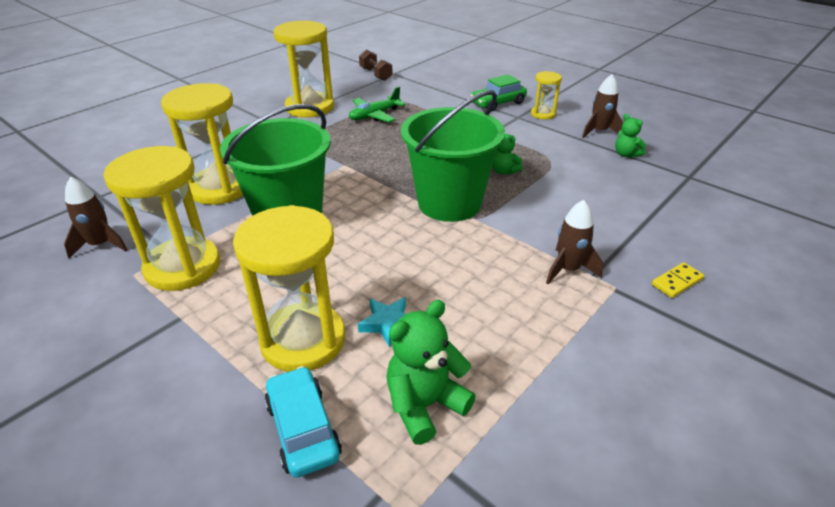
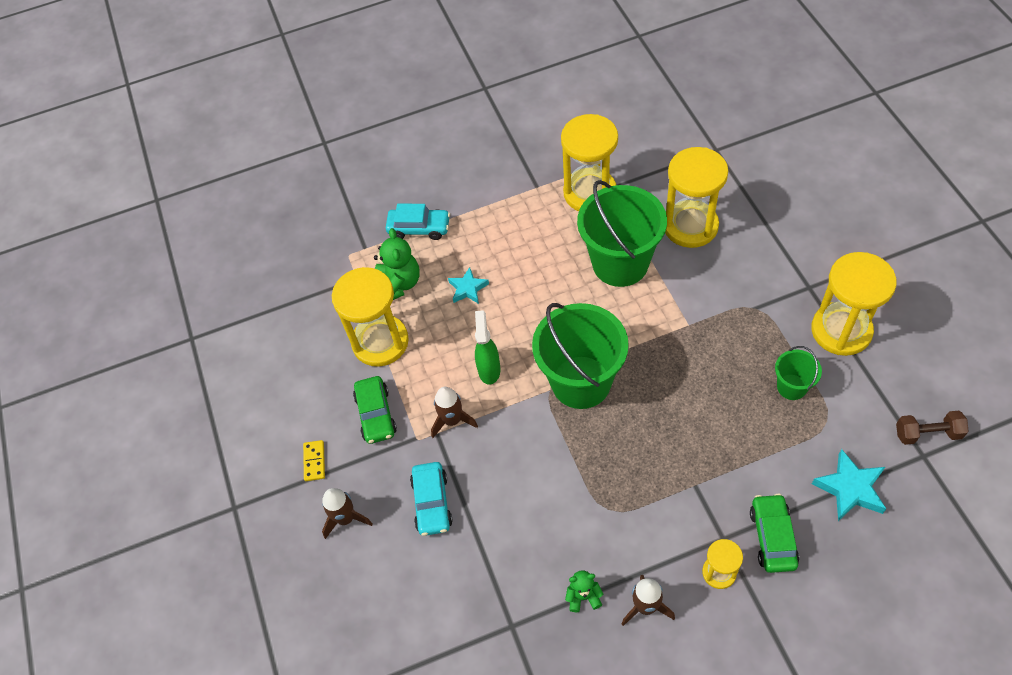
camera: 125 degrees right, 20 degrees up
brown rocket [64,177,127,259] -> brown rocket moved to [322,488,373,539]
yellow hourglass [233,205,345,372] -> yellow hourglass moved to [332,267,409,367]
green plane [349,87,405,122] -> green bucket [775,346,822,400]
green teddy bear [492,134,523,175] -> none
yellow domino [652,262,704,298] -> yellow domino moved to [303,440,325,481]
none -> green car [353,376,397,444]
none -> turquoise car [410,462,453,536]
none -> green spray bottle [475,310,500,384]
none -> turquoise star [812,449,886,521]

